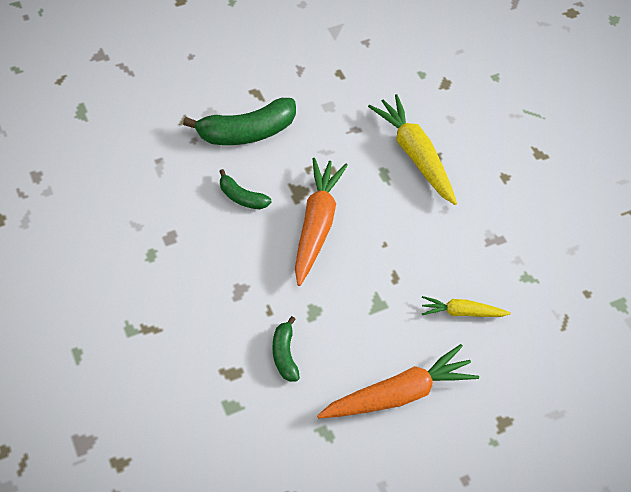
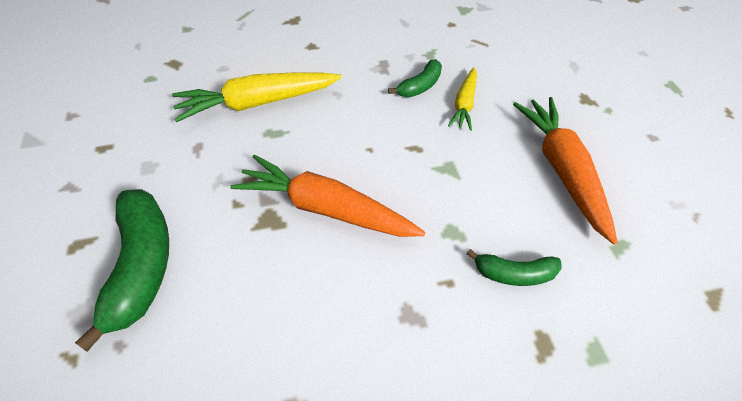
camera: 75 degrees left, 5 degrees down
green banana [219,169,271,209] -> green banana moved to [388,59,442,97]

